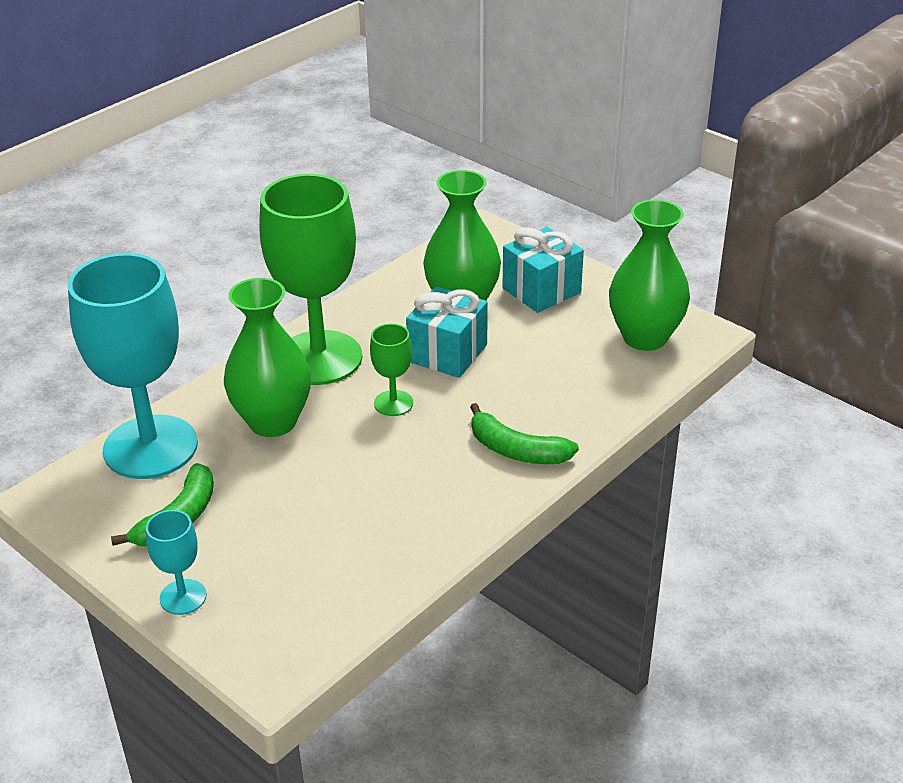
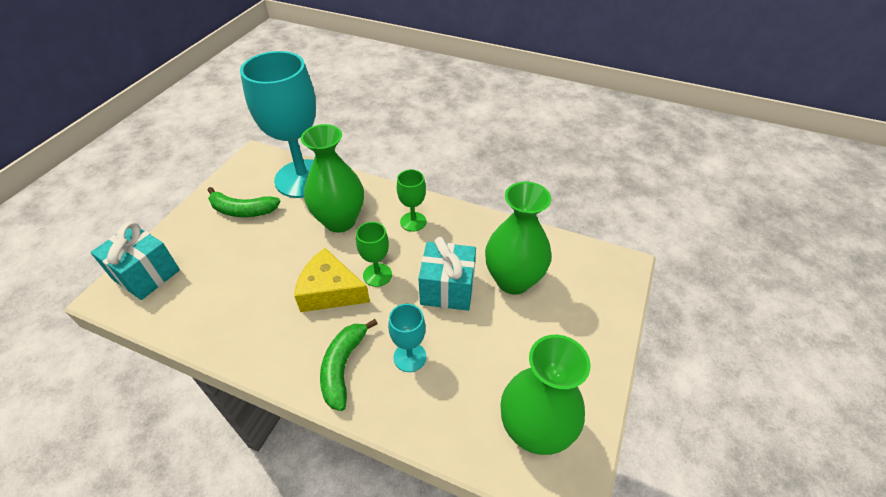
camera: 70 degrees right, 10 degrees up
turquoise goblet [146,510,206,615] -> turquoise goblet moved to [388,304,426,372]
green goblet [260,174,362,385] -> green goblet [397,170,427,232], size x0.44
turquoise gift [502,227,584,313] -> turquoise gift moved to [91,222,180,300]
none -> yellow cheese [294,248,370,312]

